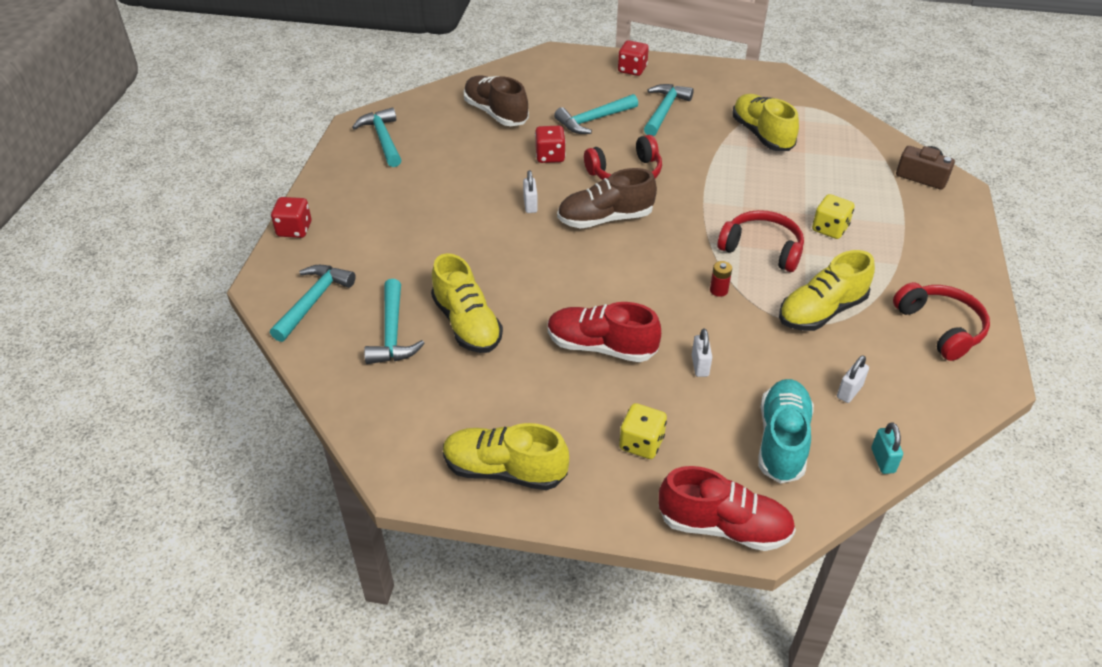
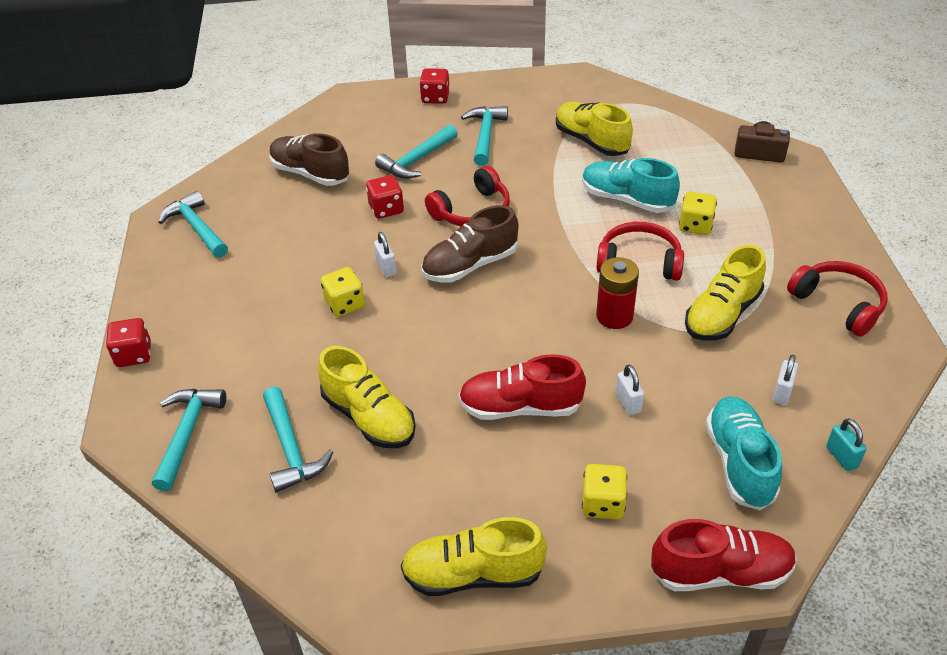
camera: 15 degrees left, 0 degrees up
red battery [710,261,732,297] -> red battery [596,257,639,329], size x1.90
none -> yellow dice [321,267,365,317]
none -> turquoise shoe [582,158,680,213]

